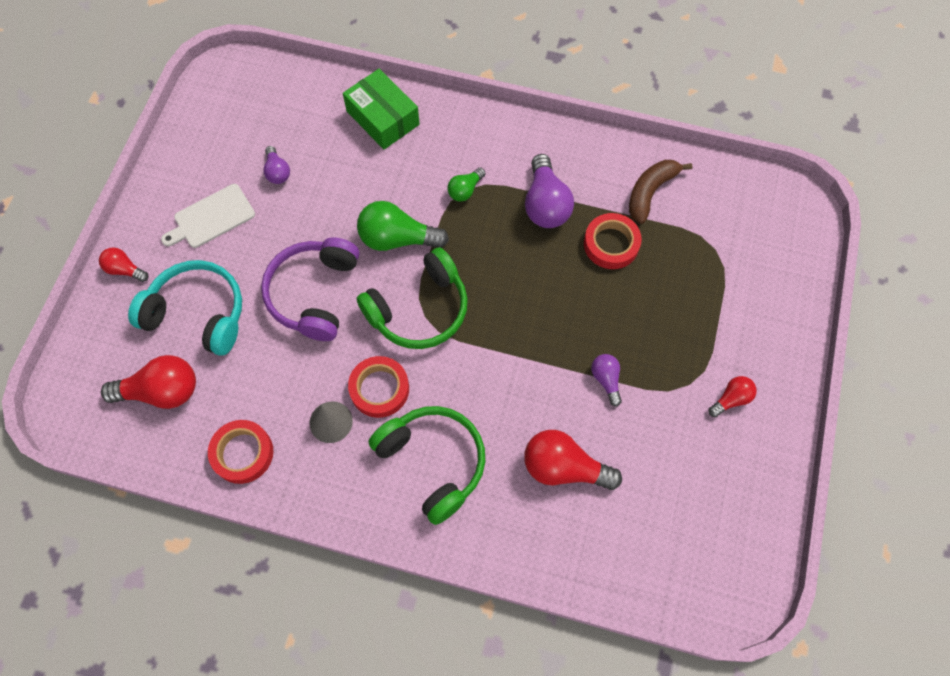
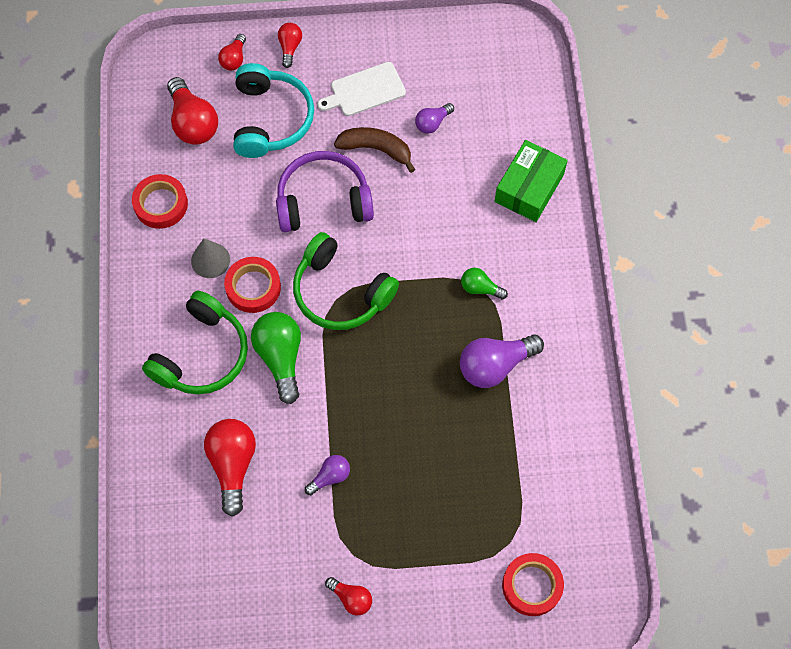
camera: 70 degrees right, 0 degrees up
white cutting board [161,184,255,248] -> white cutting board turned 60 degrees counterclockwise [317,62,406,116]
green light bulb [357,201,449,251] -> green light bulb moved to [251,312,301,404]
red tape [584,213,642,269] -> red tape moved to [502,553,564,616]
brown banana [629,160,692,224] -> brown banana moved to [334,127,415,173]
none -> red light bulb [218,34,246,71]

